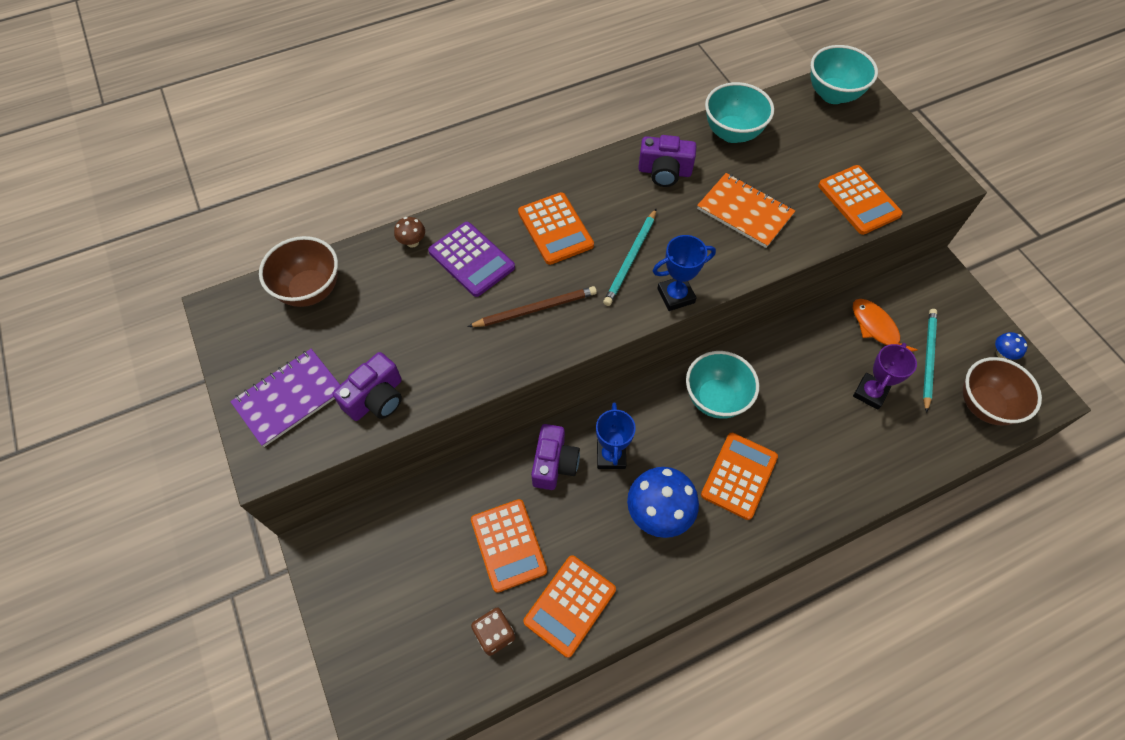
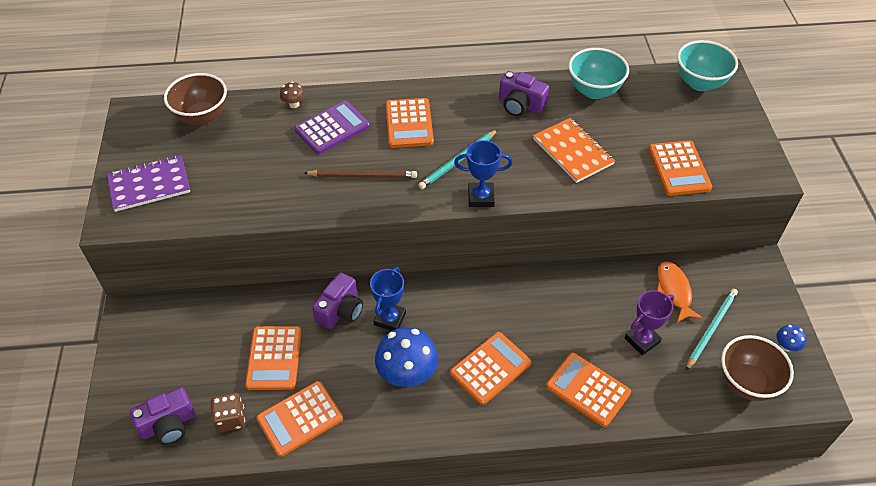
camera: 20 degrees right, 10 degrees down
purple camera [333,352,402,421] -> purple camera moved to [130,387,195,445]
purple calculator [428,222,515,297] -> purple calculator turned 105 degrees counterclockwise [294,101,370,154]
turquoise bowl [686,351,759,419] -> none
none -> orange calculator [546,353,631,427]

